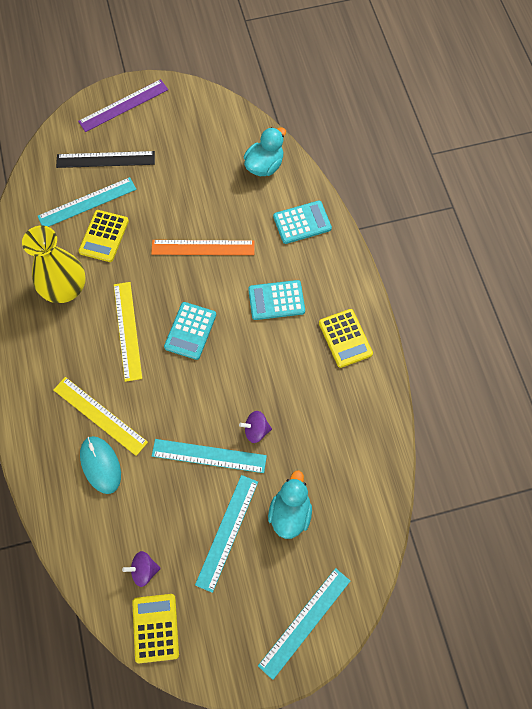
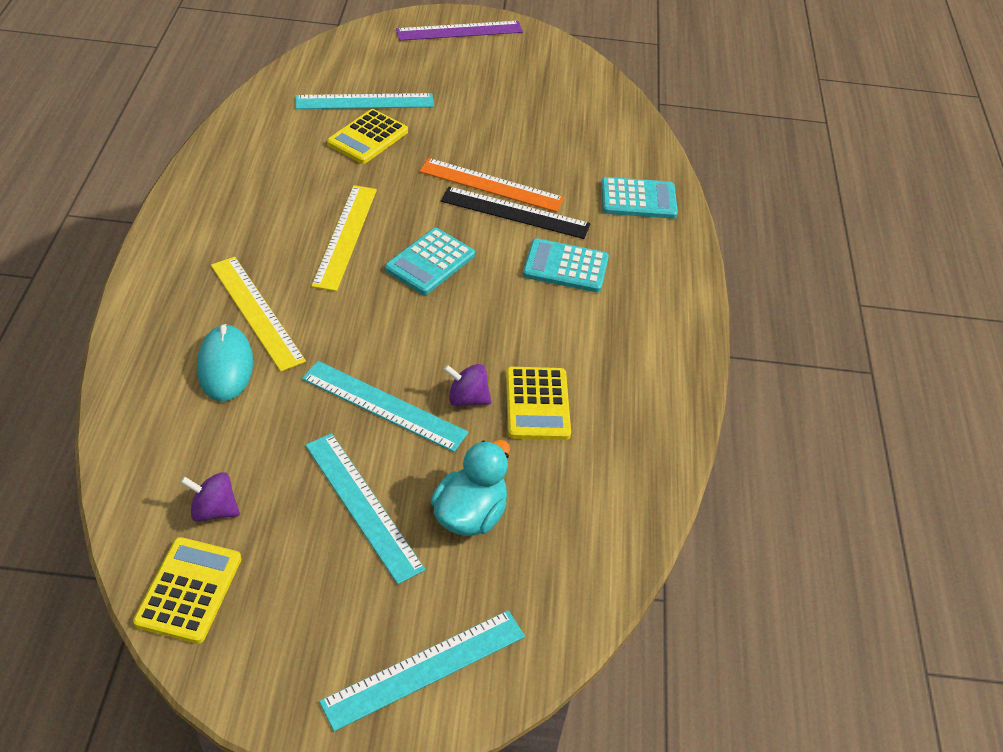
camera: 15 degrees right, 20 degrees down
yellow vase [22,226,86,303] -> none
black ruler [56,151,155,168] -> black ruler moved to [441,186,590,239]
turquoise ruler [195,475,258,593] -> turquoise ruler turned 75 degrees counterclockwise [305,433,425,584]
turquoise duck [244,127,286,176] -> none
yellow calculator [319,309,373,368] -> yellow calculator moved to [506,367,571,440]

